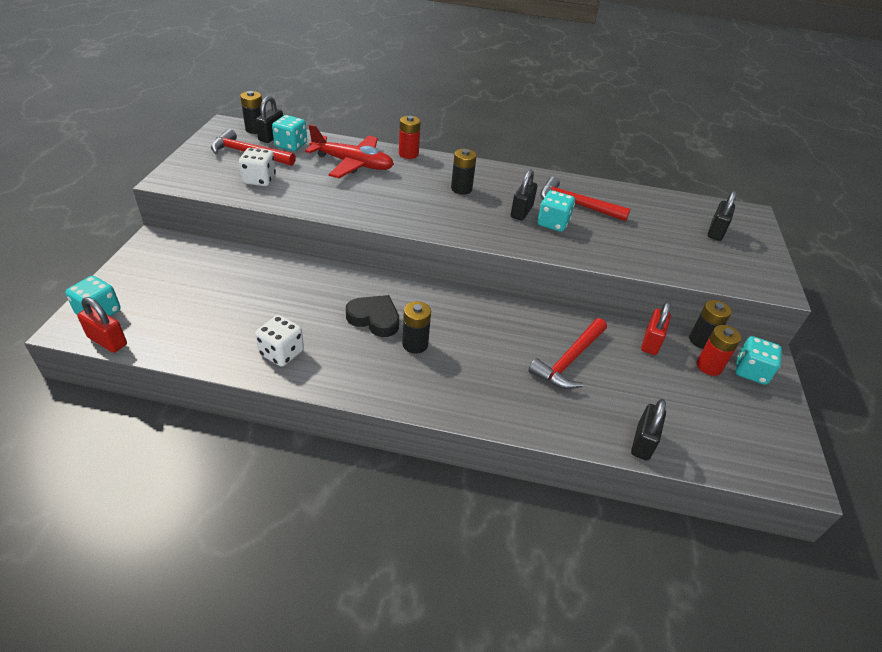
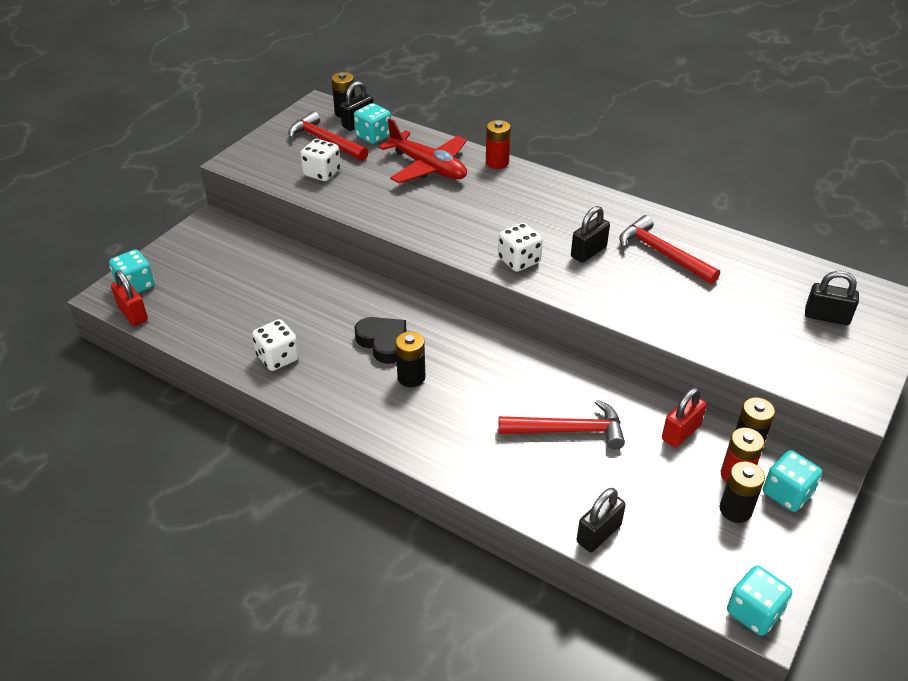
camera: 25 degrees right, 0 degrees up
black battery [451,149,477,195] -> black battery moved to [720,461,765,523]
red hammer [528,318,607,389] -> red hammer turned 150 degrees counterclockwise [499,400,625,449]
turquoise dice [538,190,575,232] -> turquoise dice moved to [727,565,792,636]
black padlock [708,190,737,241] -> black padlock turned 60 degrees clockwise [805,271,859,325]
none -> white dice [498,223,543,272]

